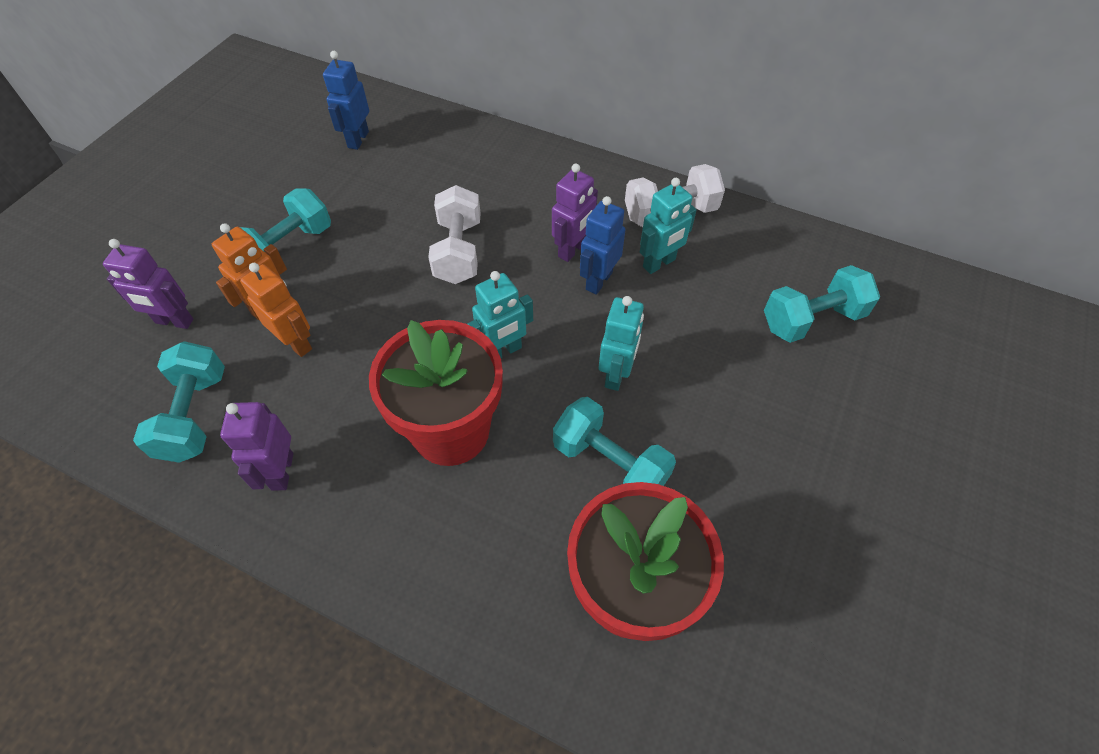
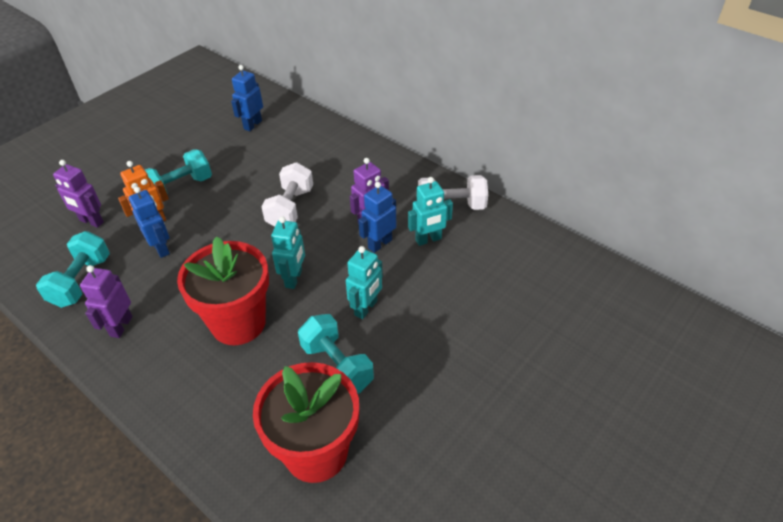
camera: 15 degrees right, 10 degrees down
orange robot [240,263,312,357] -> blue robot [129,187,170,258]
turquoise robot [467,271,533,358] -> turquoise robot turned 60 degrees counterclockwise [271,216,305,289]
turquoise dumbbell [764,265,880,343] -> none

